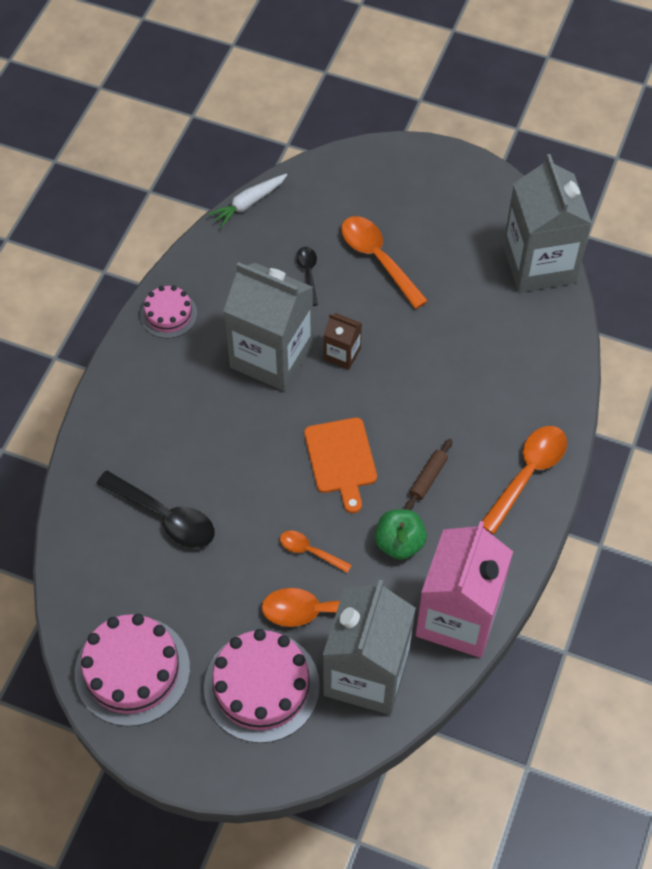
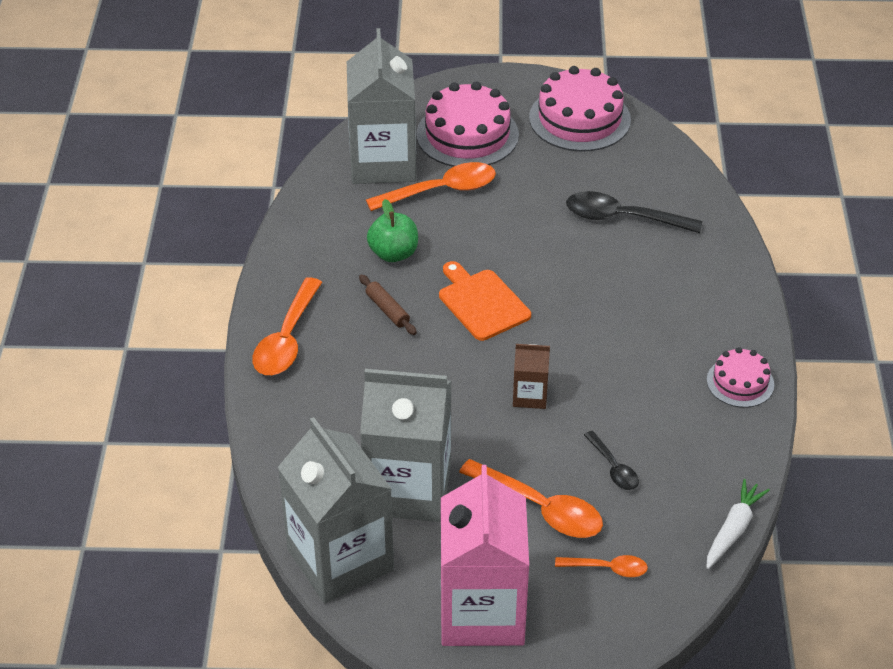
camera: 160 degrees right, 15 degrees down
grey carton [223,262,313,391] -> grey carton moved to [360,369,451,522]
orange spoon [280,530,352,573] -> orange spoon moved to [555,555,648,577]
brown rolling pin [405,439,452,510] -> brown rolling pin turned 45 degrees counterclockwise [359,274,417,335]
pink carton [416,521,513,658] -> pink carton moved to [440,465,529,646]

